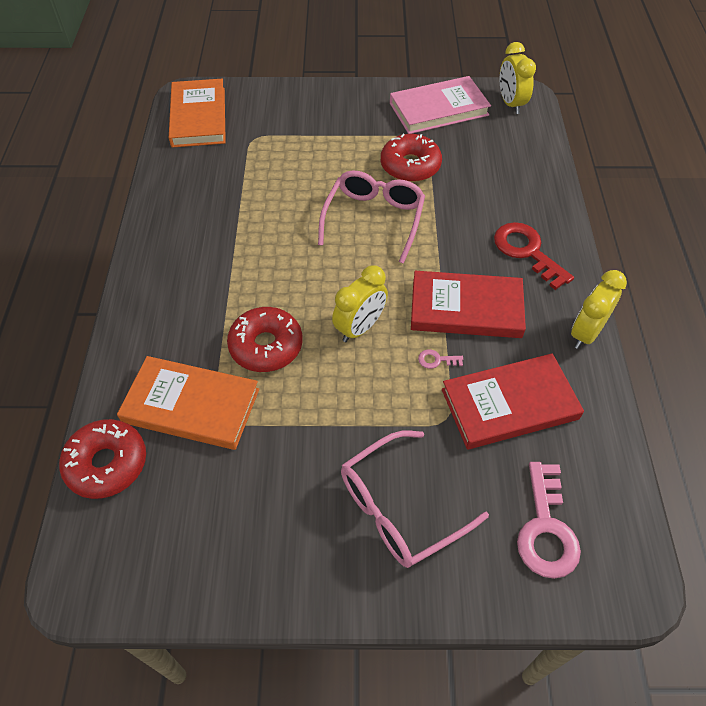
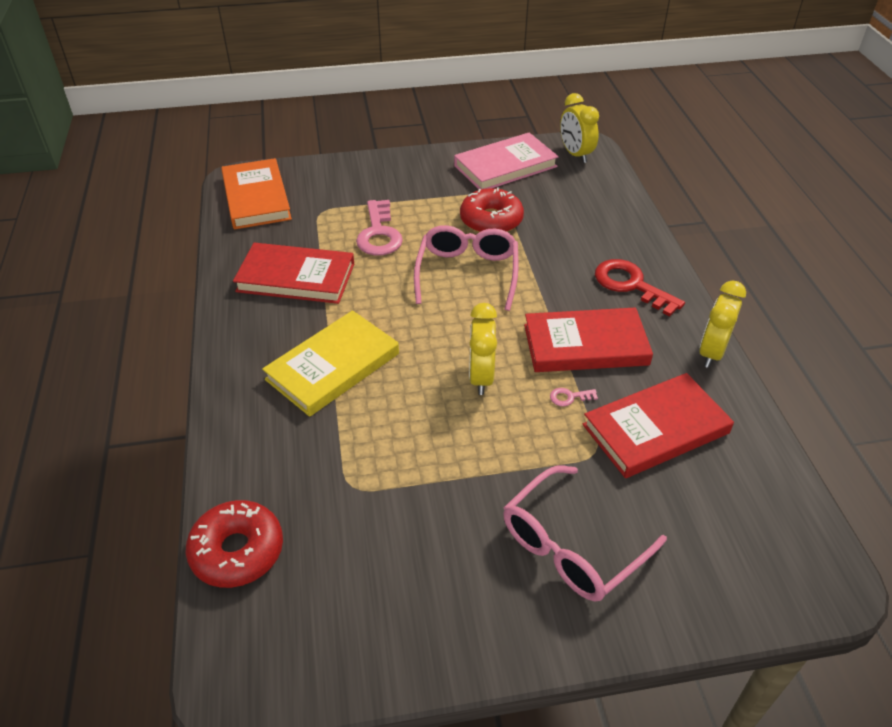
camera: 10 degrees left, 10 degrees down
orange book [117,356,259,450] -> none
red donut [227,307,303,372] -> none
yellow clock [332,265,388,342] -> yellow clock turned 150 degrees clockwise [469,303,497,395]
pink key [517,462,581,579] -> pink key moved to [356,200,403,255]
none -> red book [233,243,354,304]
none -> yellow book [262,310,399,417]

